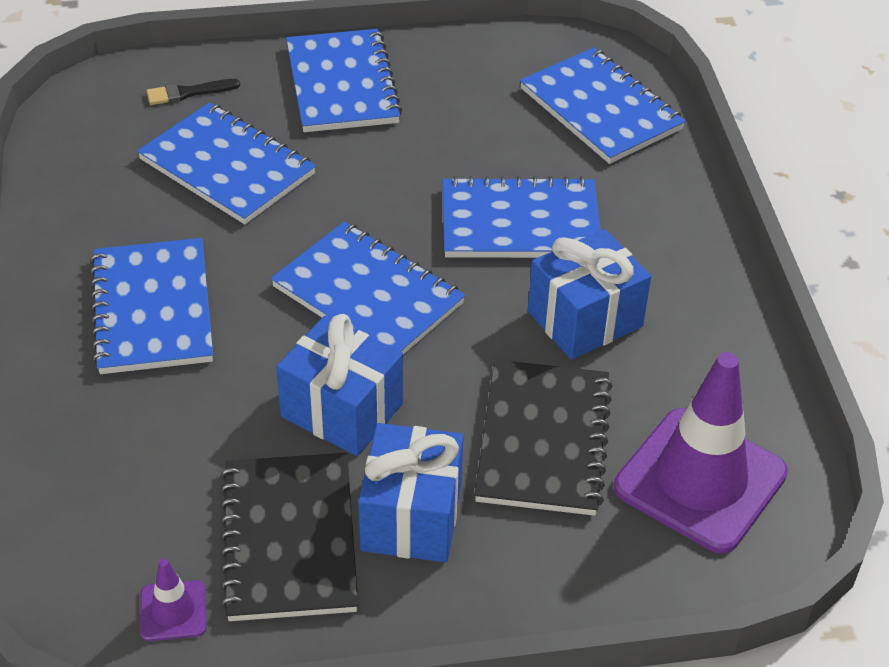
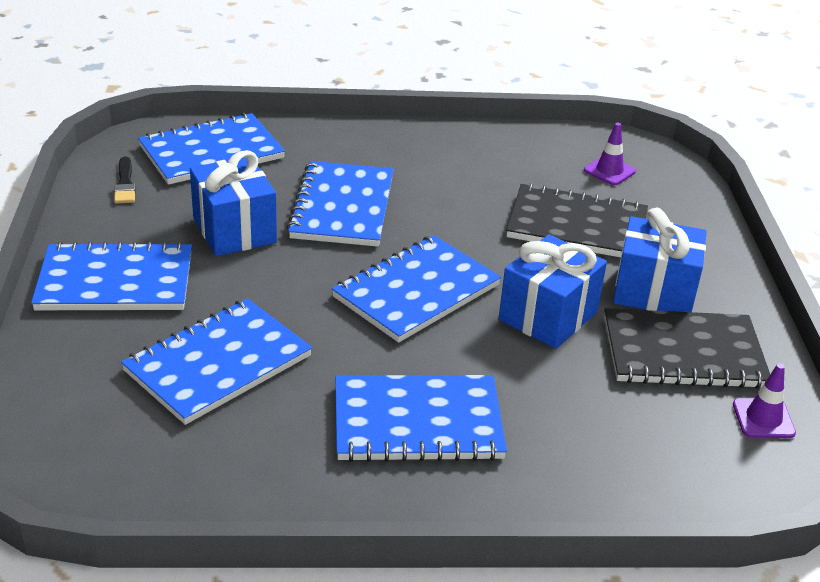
camera: 85 degrees left, 10 degrees down
black brush [146,79,240,105] -> black brush moved to [114,156,136,204]
blue gift [528,229,651,360] -> blue gift moved to [190,150,277,256]
purple traffic cone [614,352,788,553] -> purple traffic cone [584,123,636,185], size x0.44

